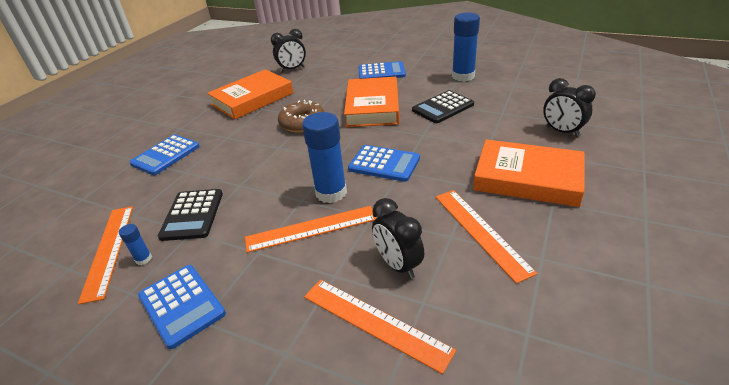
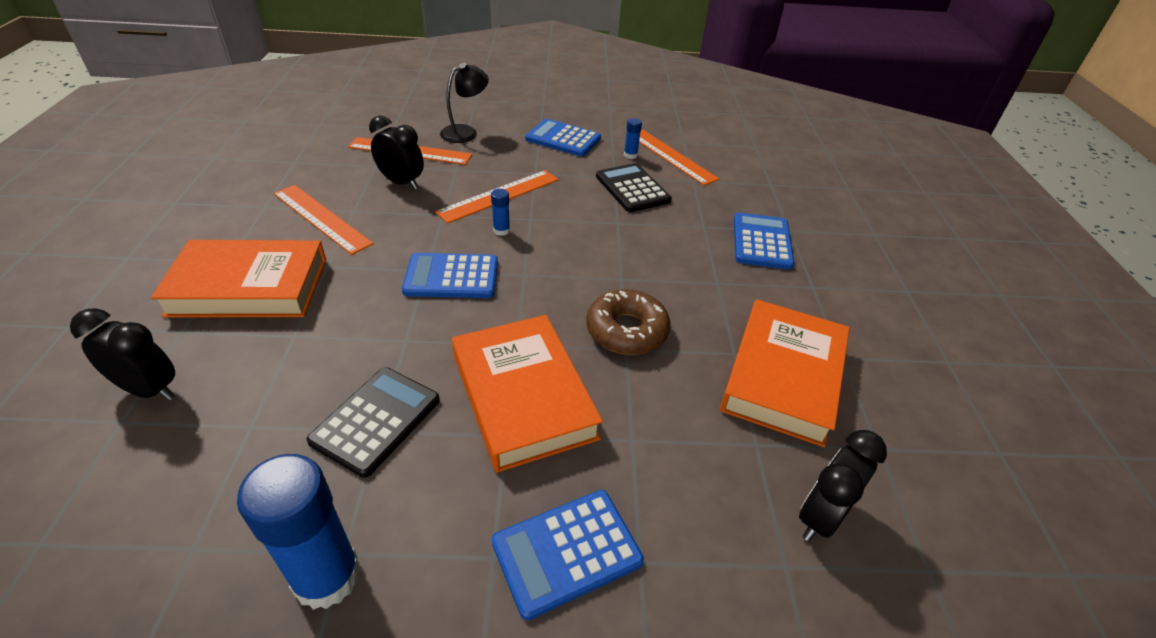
camera: 150 degrees right, 5 degrees up
blue glue stick [302,112,347,203] -> blue glue stick [491,189,510,236], size x0.44
none -> black lamp [440,63,489,143]

